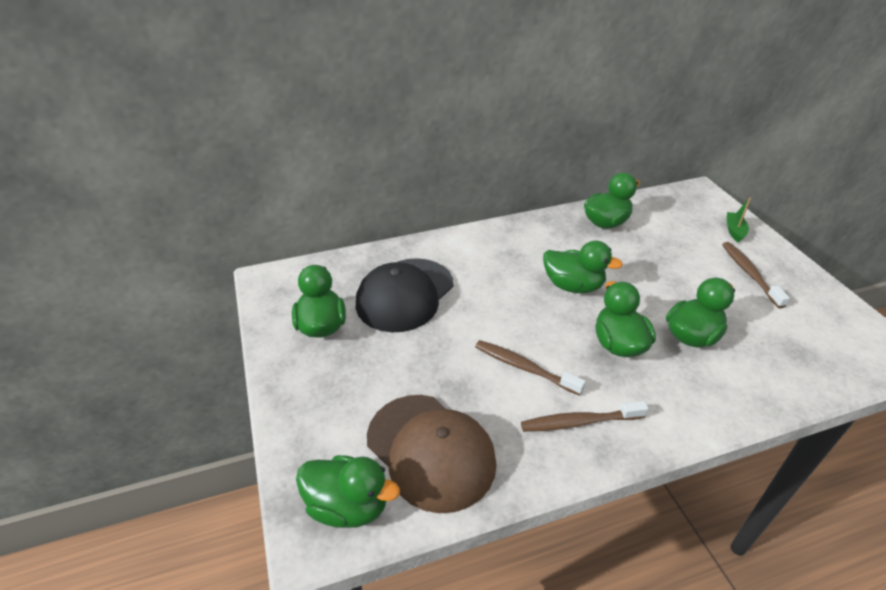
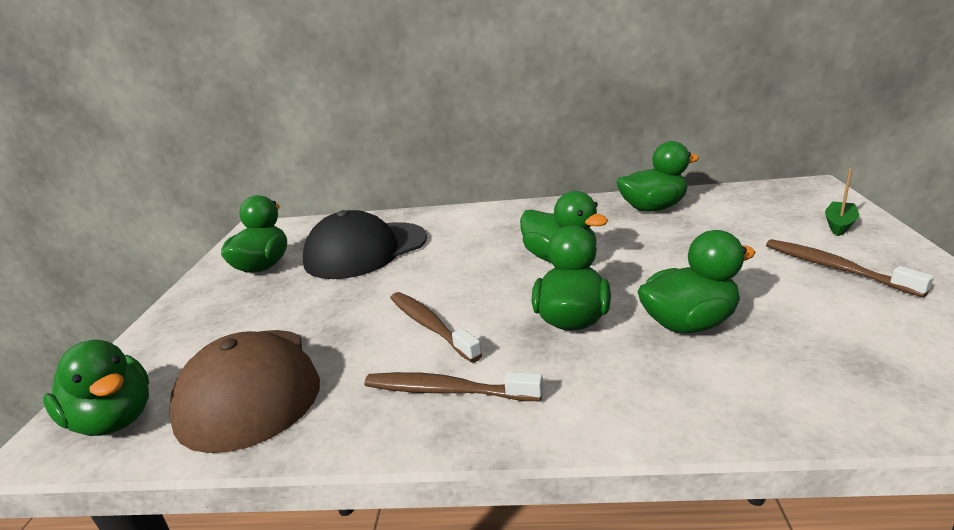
camera: 25 degrees right, 15 degrees down
brown toothbrush [722,242,790,308] -> brown toothbrush turned 45 degrees counterclockwise [766,239,934,297]

